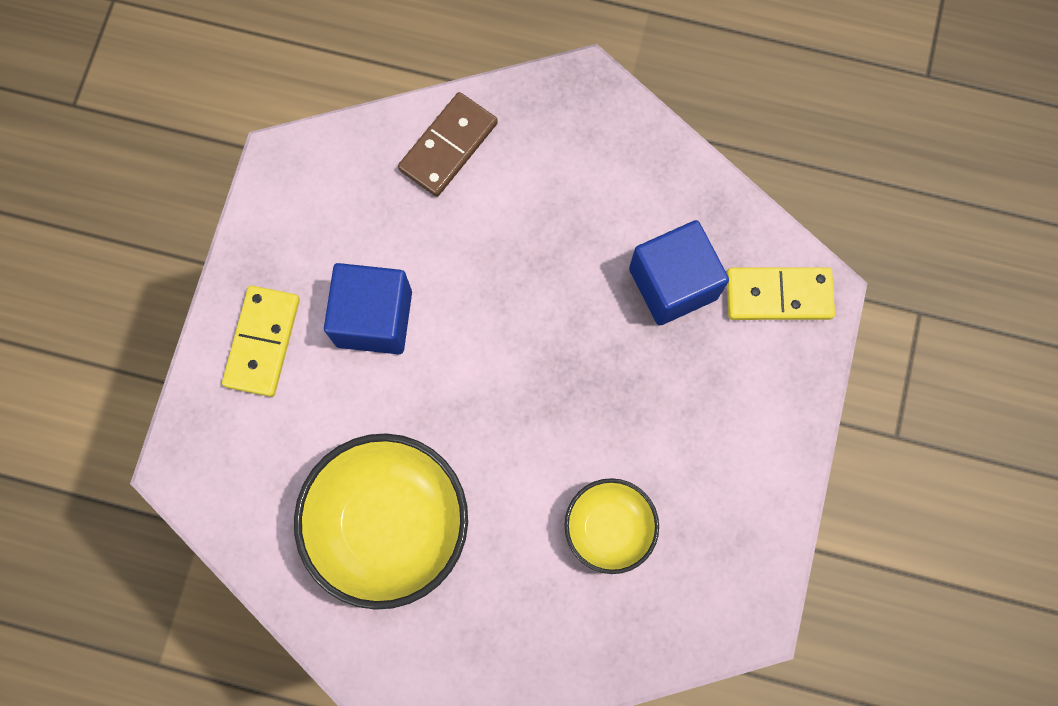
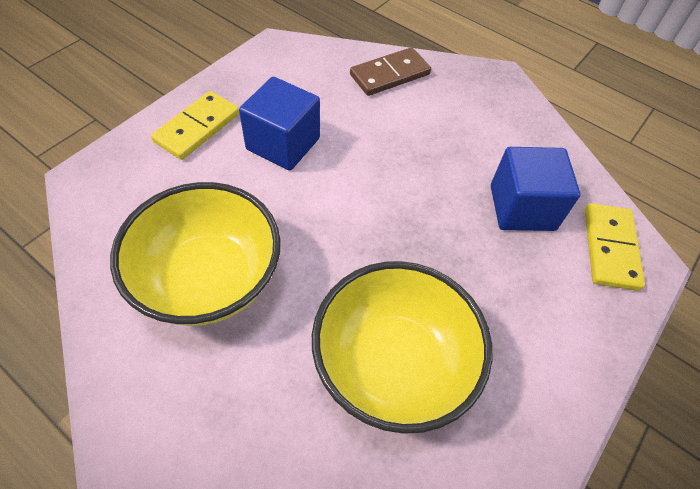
camera: 20 degrees right, 20 degrees down
yellow bowl [564,478,659,574] -> yellow bowl [312,261,492,434], size x1.79
yellow domino [727,267,835,320] -> yellow domino turned 75 degrees clockwise [585,203,645,291]

